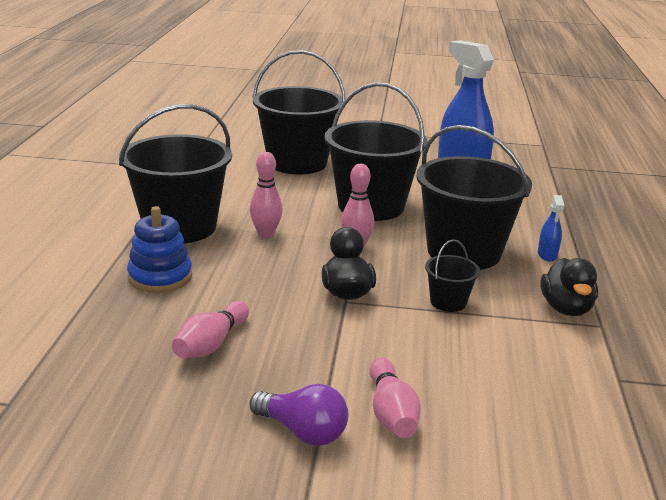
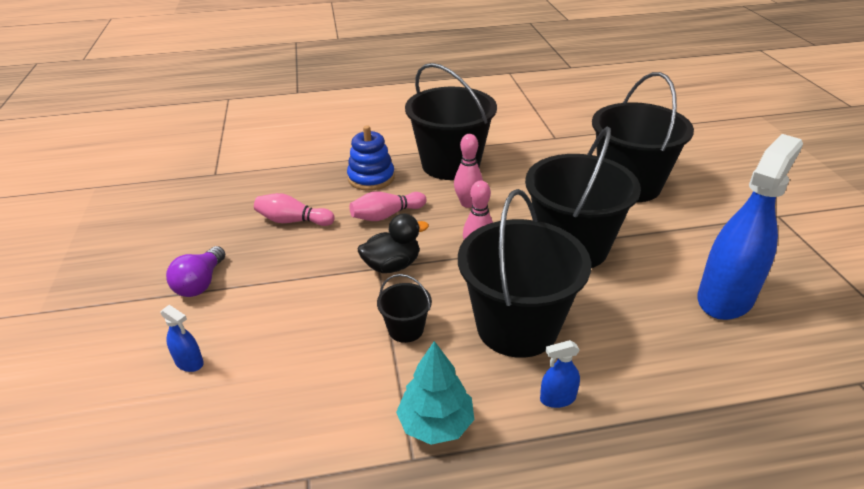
camera: 75 degrees right, 10 degrees up
pink bowling pin [369,358,421,438] -> pink bowling pin moved to [350,191,427,221]
black duck [540,258,598,316] -> turquoise tree [396,341,474,445]
none -> blue spray bottle [161,305,204,372]

